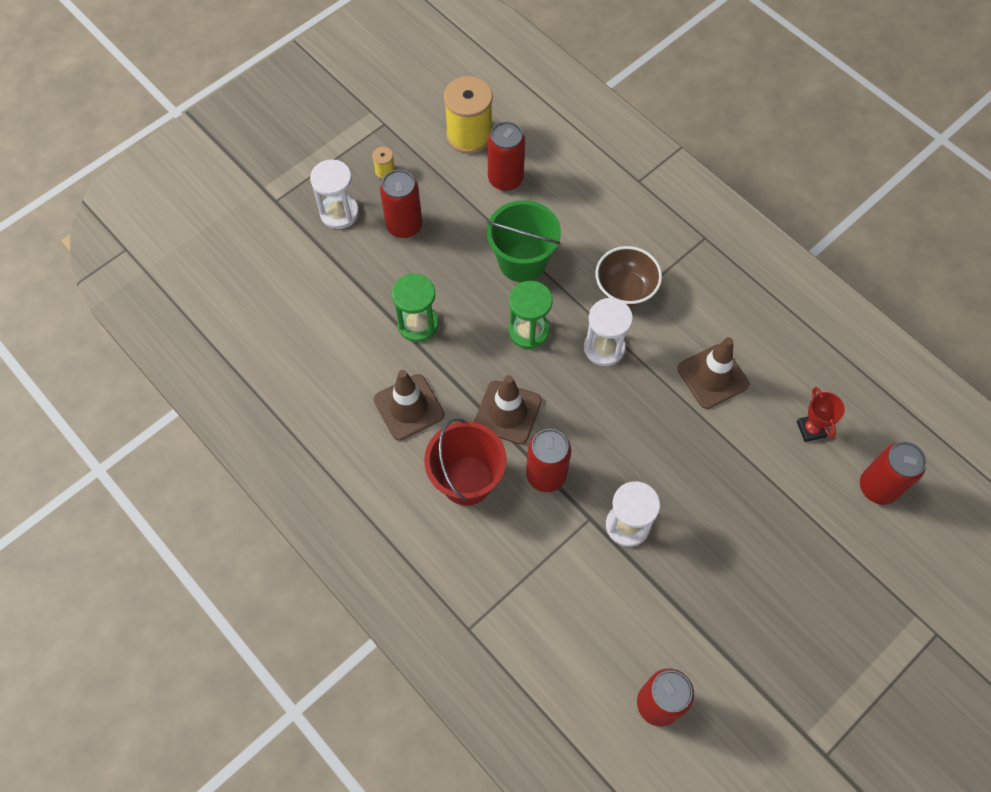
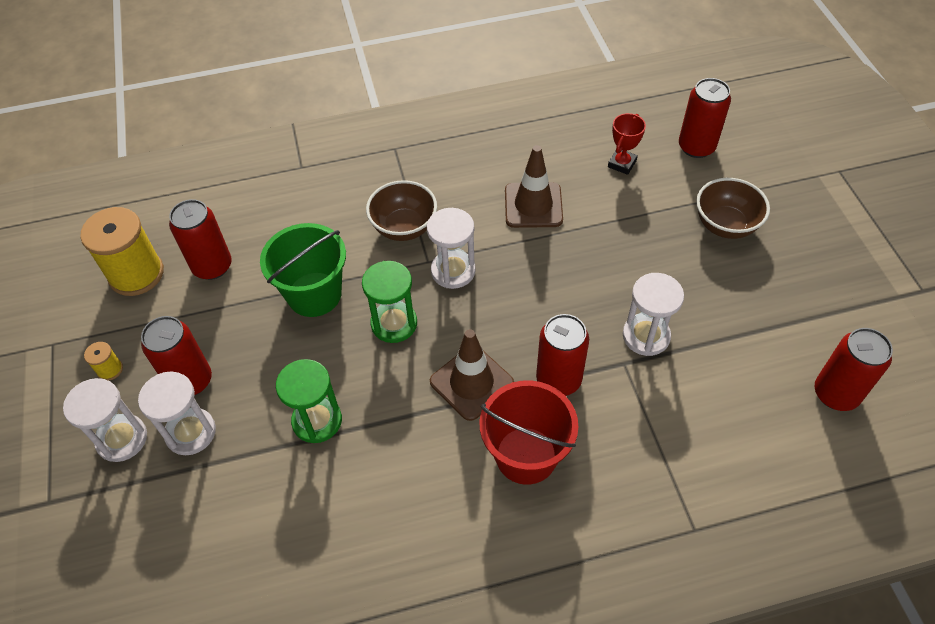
camera: 60 degrees left, 10 degrees down
brown traffic cone [374,370,444,441] -> none
red trophy [797,387,845,442] -> red trophy turned 75 degrees counterclockwise [608,113,646,175]
none -> white hourglass [138,372,216,455]
none -> brown bowl [696,178,770,239]

